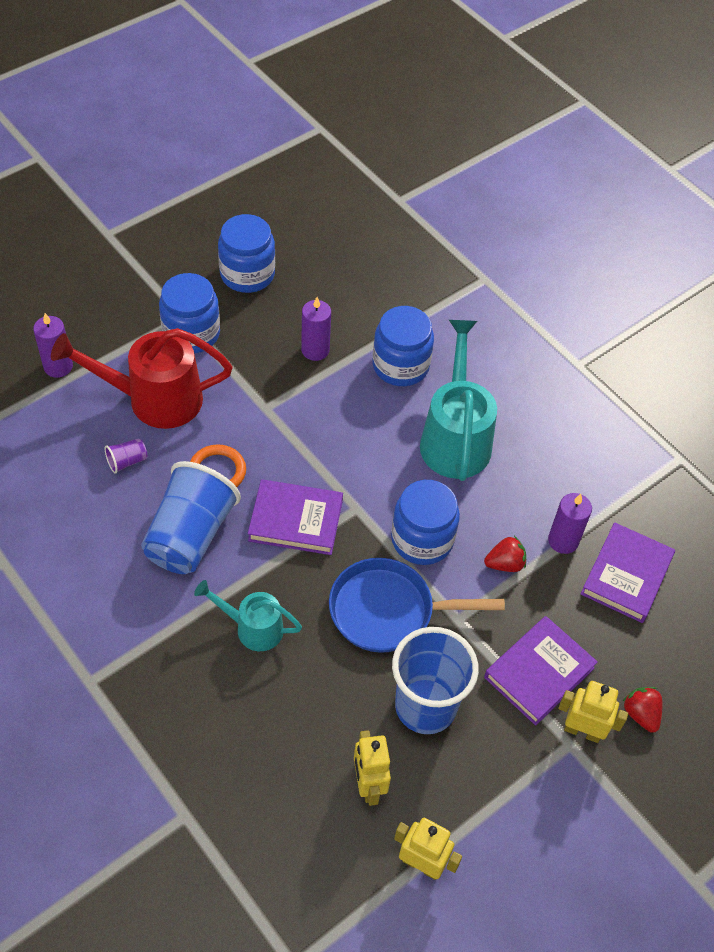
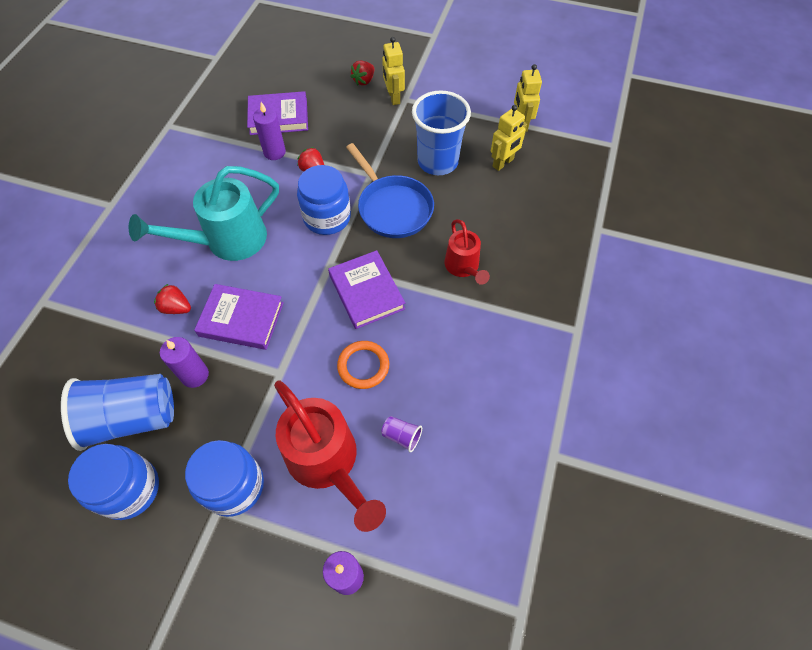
camera: 120 degrees left, 5 degrees up
blue cup [141,461,241,574] -> blue cup moved to [61,374,174,451]
turquoise watering can [194,580,302,651] -> red watering can [445,219,490,285]
blue jar [373,306,434,386] -> red strawberry [154,284,191,314]
purple book [484,616,598,726] -> purple book moved to [194,284,284,350]

